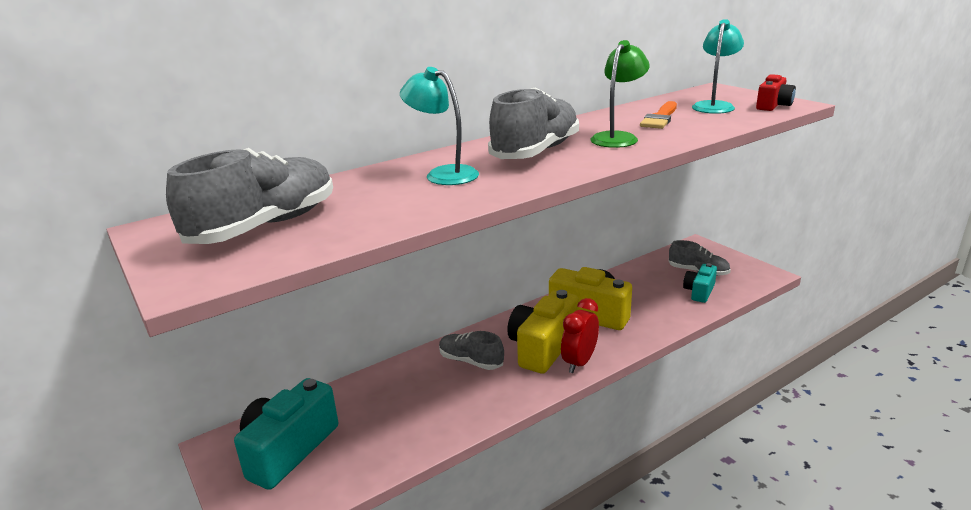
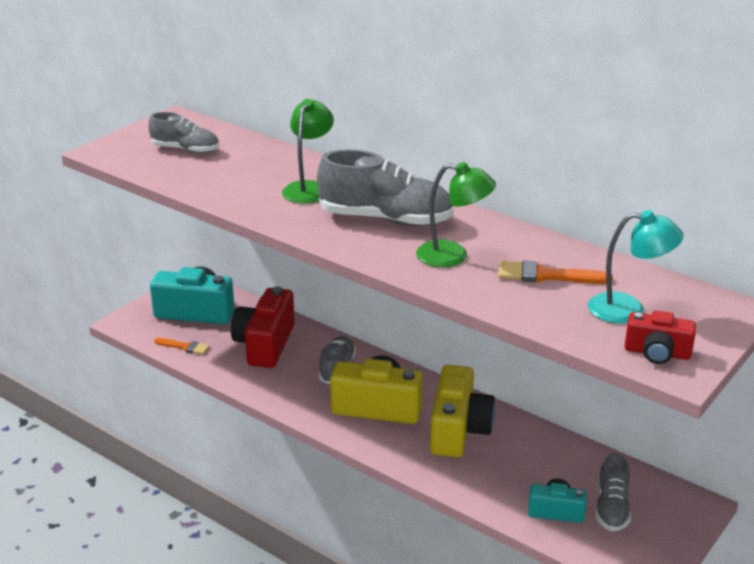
camera: 70 degrees right, 5 degrees up
grey shoe [166,148,333,244] -> grey shoe [148,112,219,153], size x0.60
turquoise lamp [400,67,479,185] -> green lamp [282,99,334,204]
red clock [561,298,599,373] -> none
none -> orange brush [154,338,209,355]
none -> red camera [231,286,295,368]

